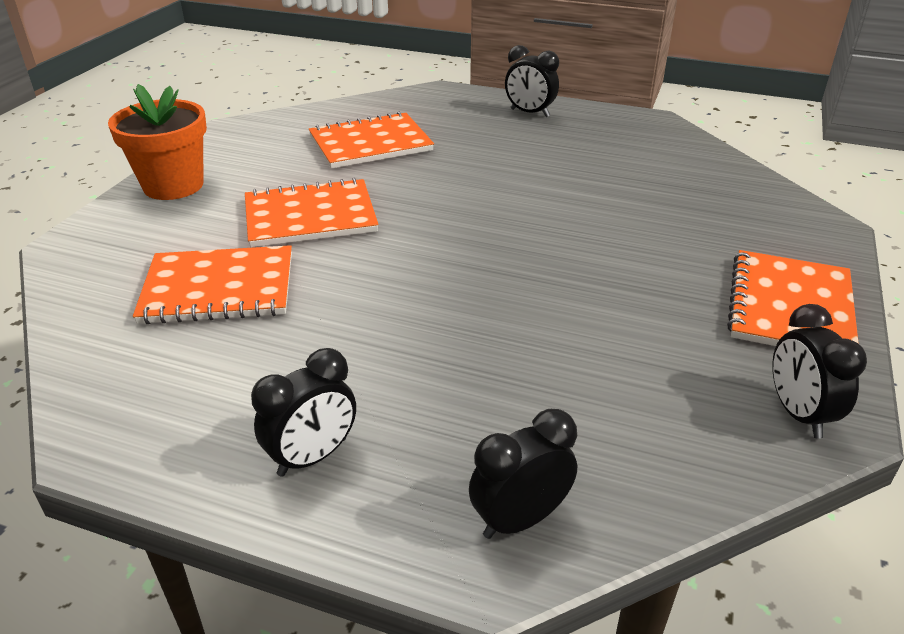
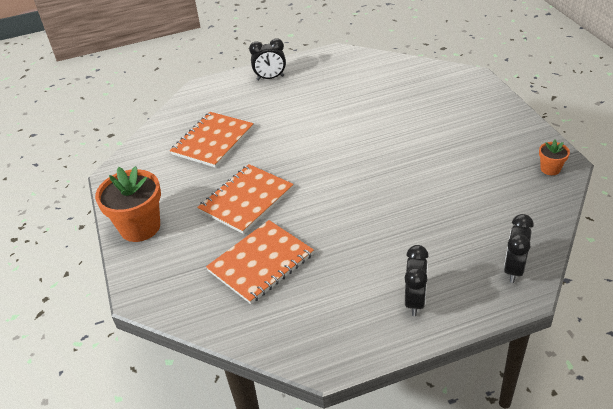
camera: 35 degrees left, 5 degrees up
orange notebook [727,250,859,346] -> none
black clock [772,304,867,439] -> orange flower pot [539,140,570,175]

